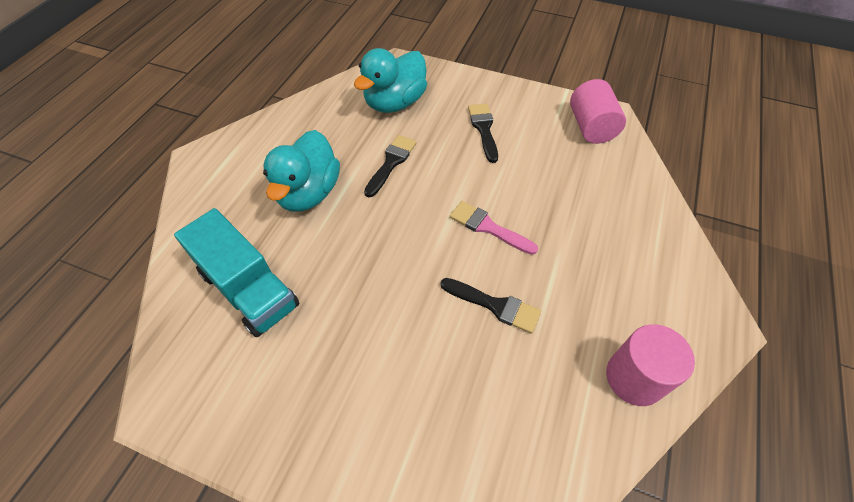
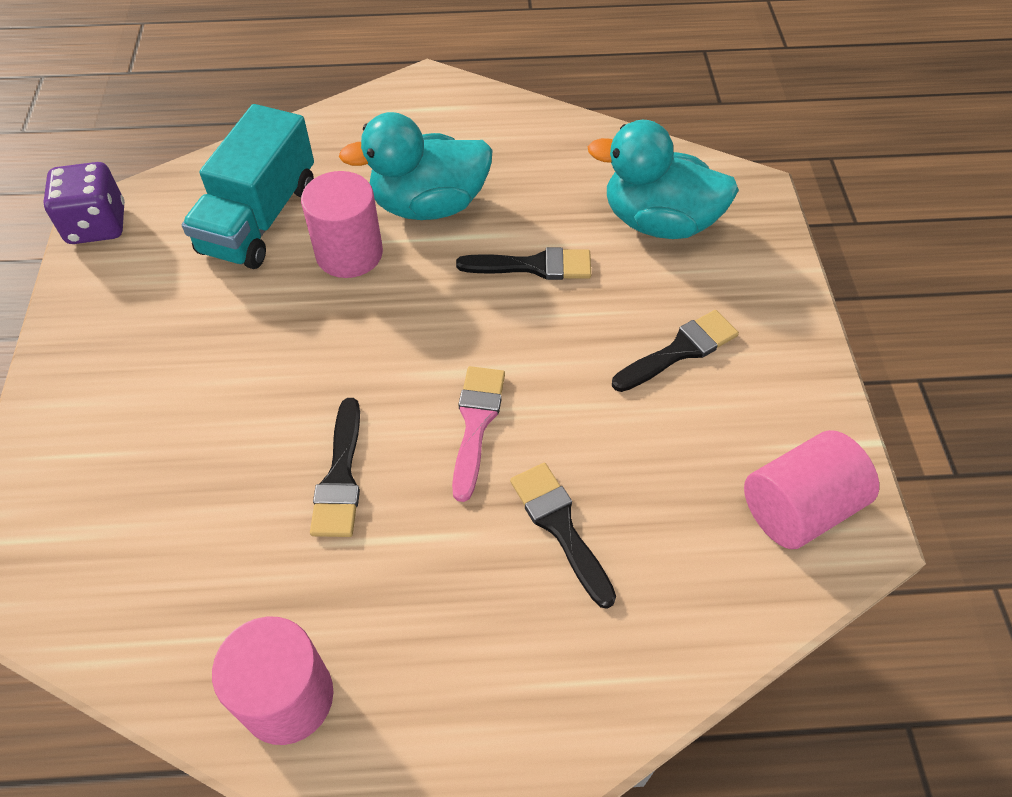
camera: 65 degrees right, 0 degrees up
none -> purple dice [43,162,125,244]
none -> pink cylinder [301,171,383,278]
none -> black brush [510,463,616,609]

